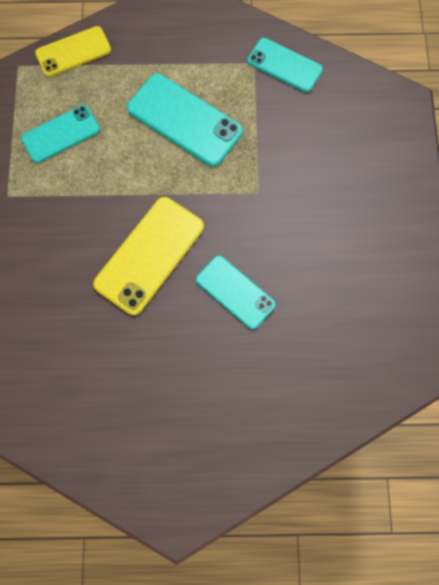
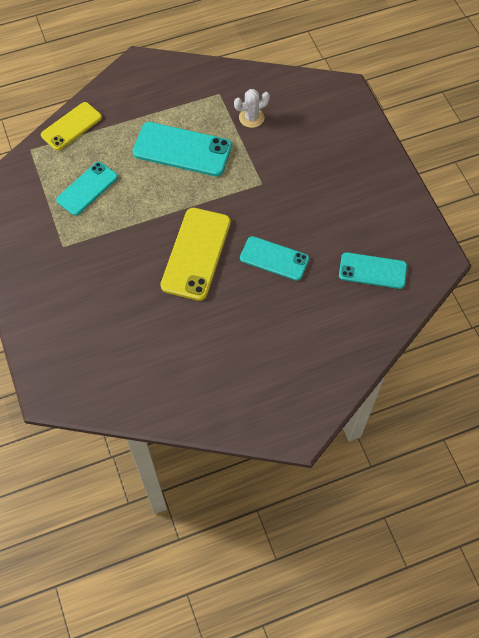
camera: 20 degrees left, 10 degrees down
turquoise phone [247,38,323,92] -> turquoise phone moved to [339,252,407,289]
none -> white cactus [234,89,270,128]

